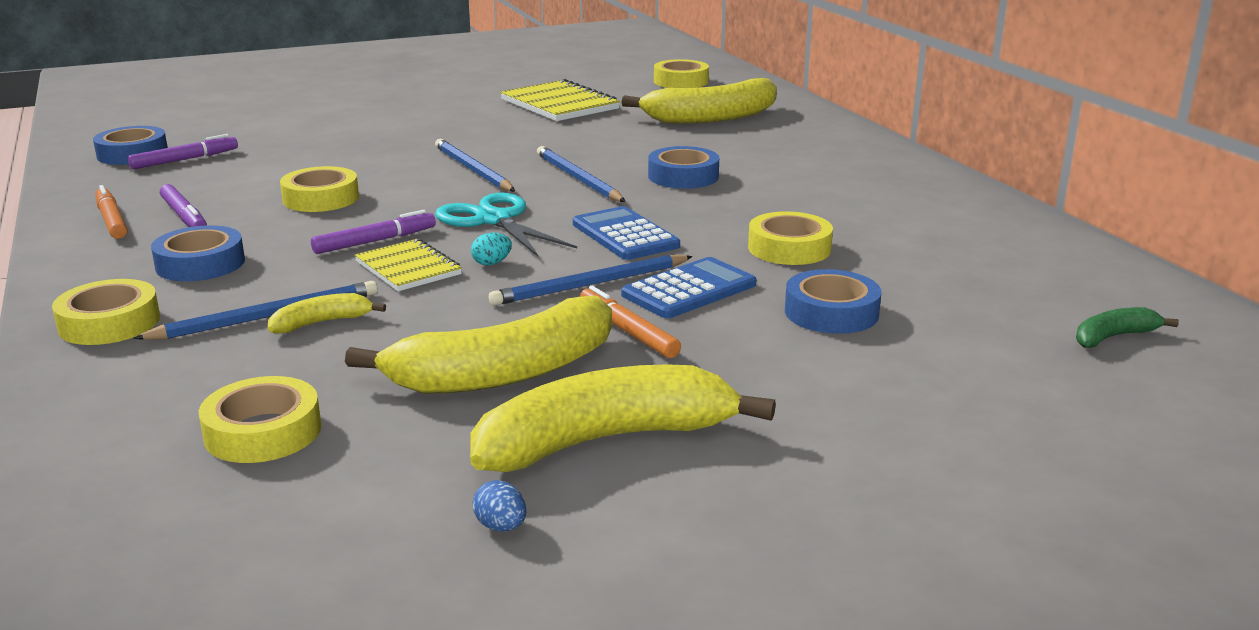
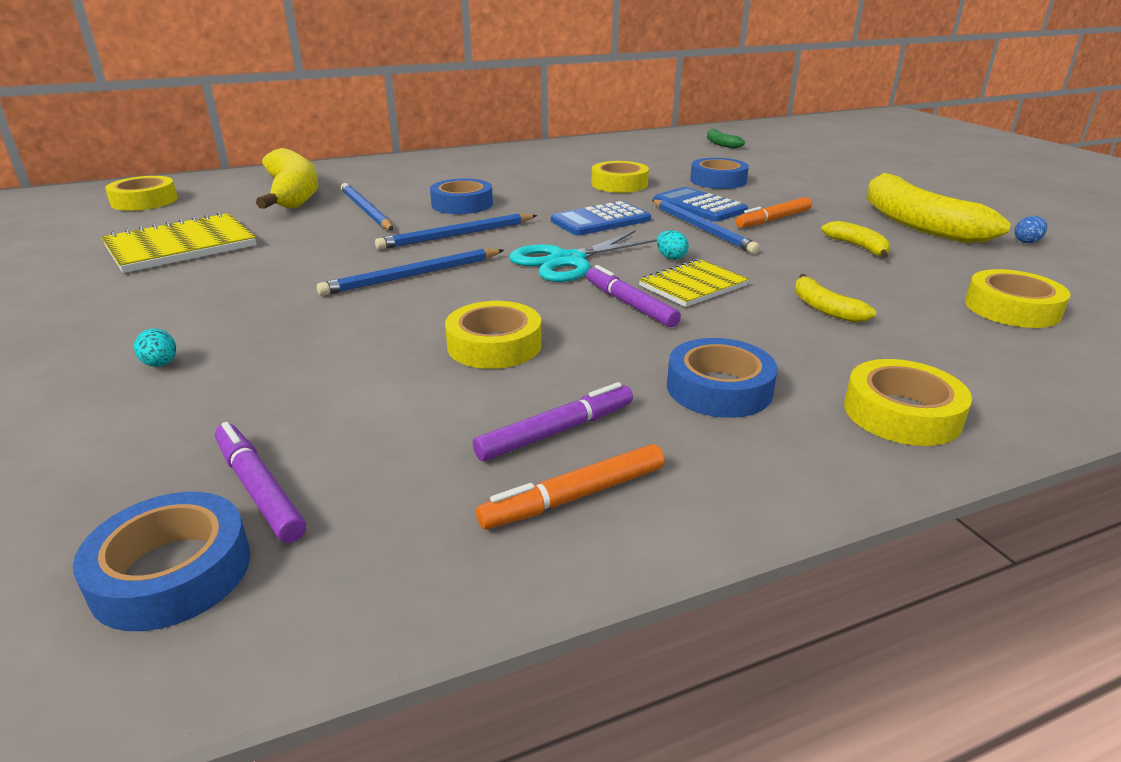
camera: 90 degrees left, 5 degrees up
blue pencil [133,281,378,340] -> blue pencil moved to [341,183,393,230]
yellow banana [345,296,612,394] -> yellow banana [821,221,890,258], size x0.45
none -> turquoise egg [134,328,176,367]

